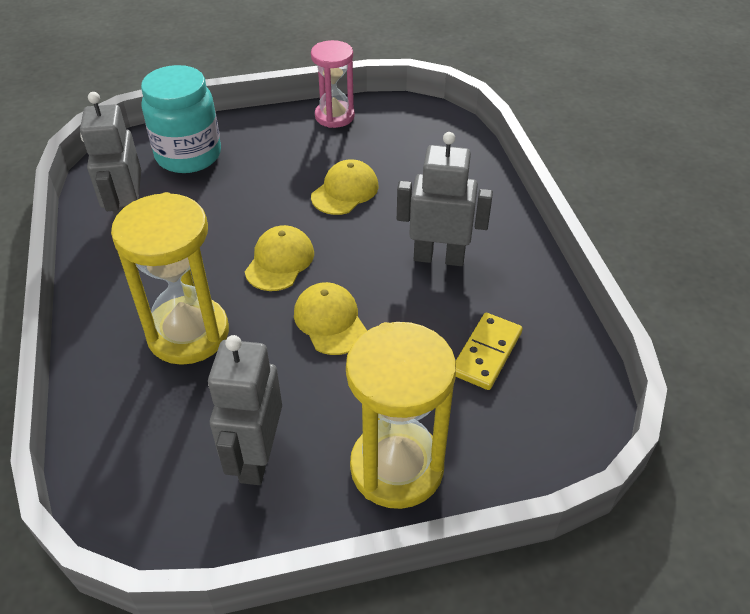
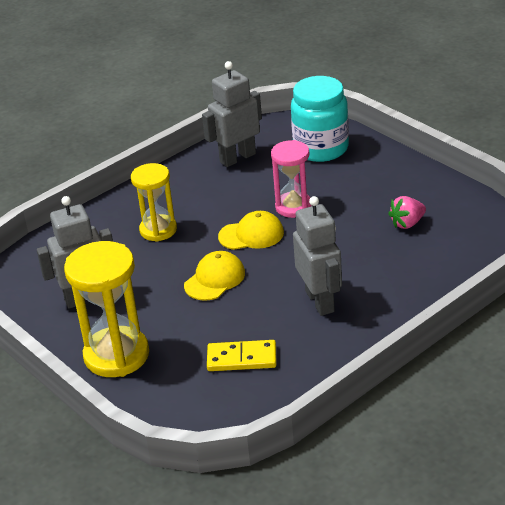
camera: 65 degrees right, 10 degrees down
yellow hourglass [111,192,229,365] -> yellow hourglass [131,163,177,242], size x0.64
pink hourglass [311,40,355,128] -> pink hourglass moved to [271,140,312,218]
yellow cap [311,159,379,215] -> none
none -> pink strawberry [388,196,426,229]

